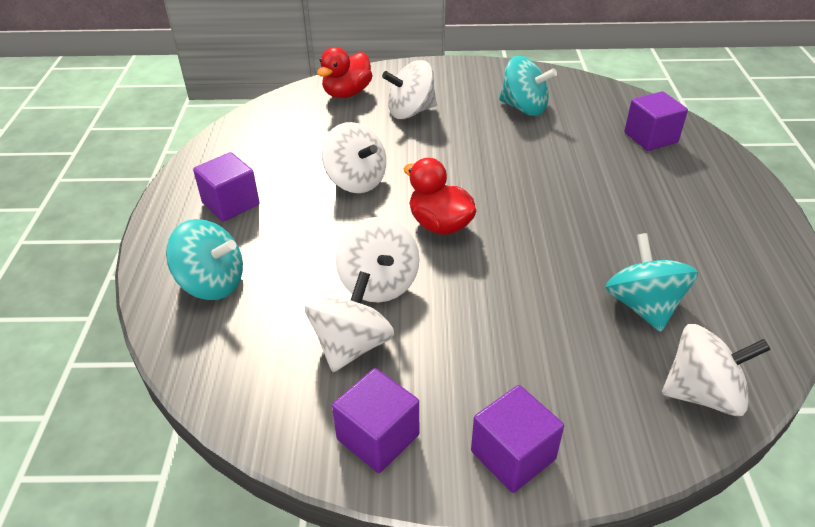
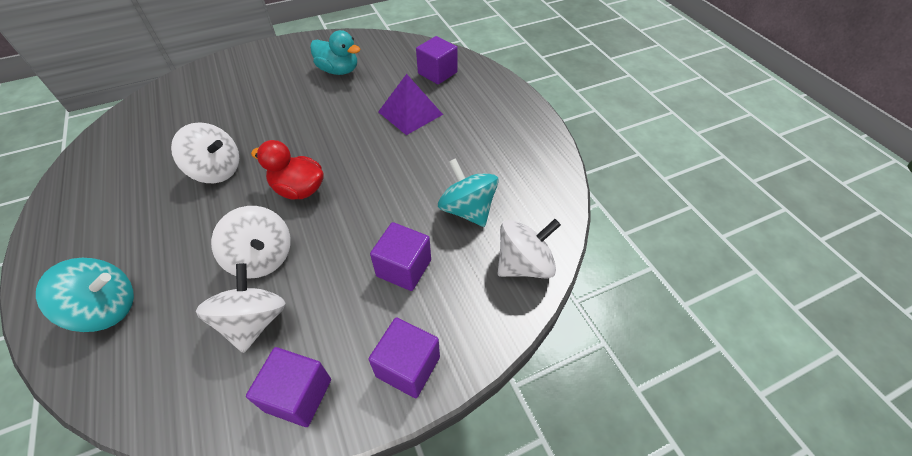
camera: 25 degrees left, 10 degrees up
purple cube [193,152,260,222] -> purple cube moved to [370,222,431,291]
red duck [317,47,373,98] -> none
white spinning top [382,60,437,119] -> none
turquoise spinning top [499,56,557,116] -> turquoise duck [310,30,360,75]
none -> purple pyramid [378,74,443,135]

